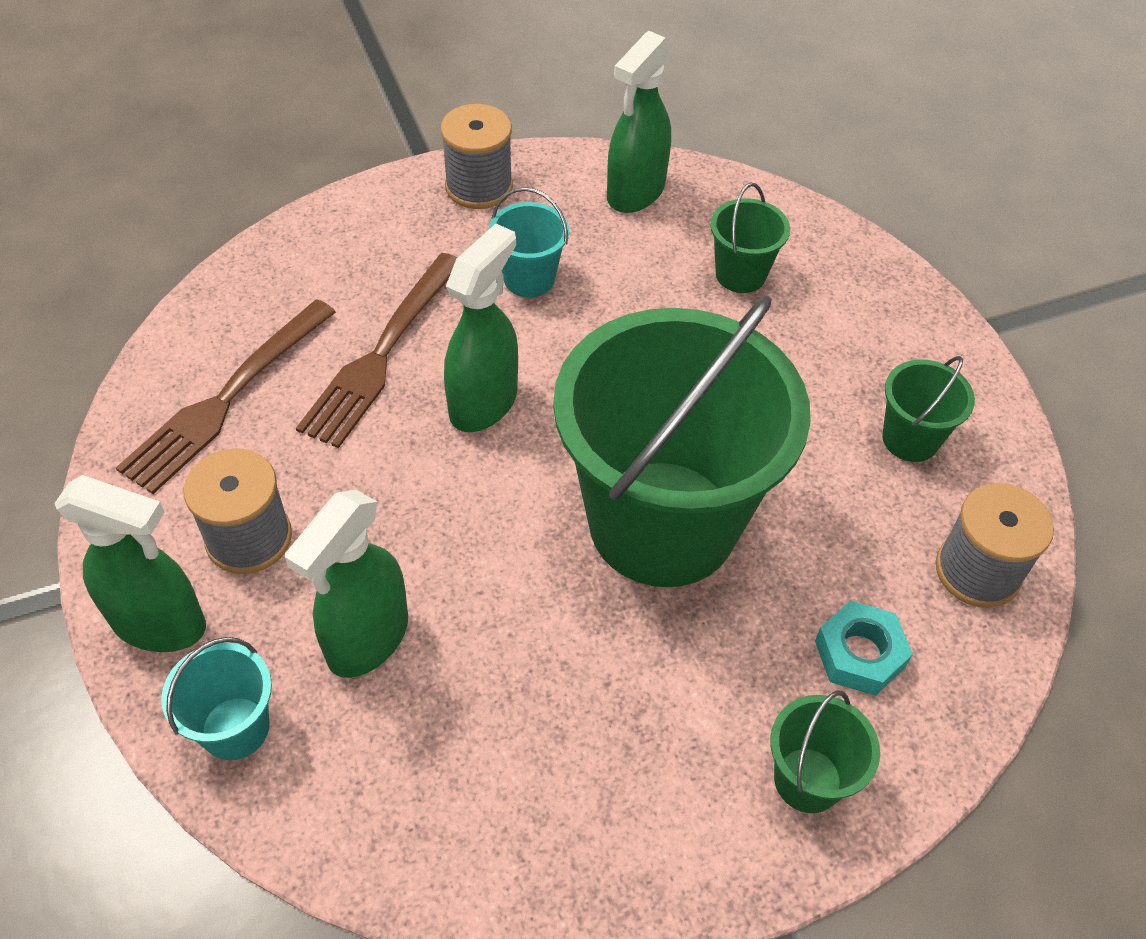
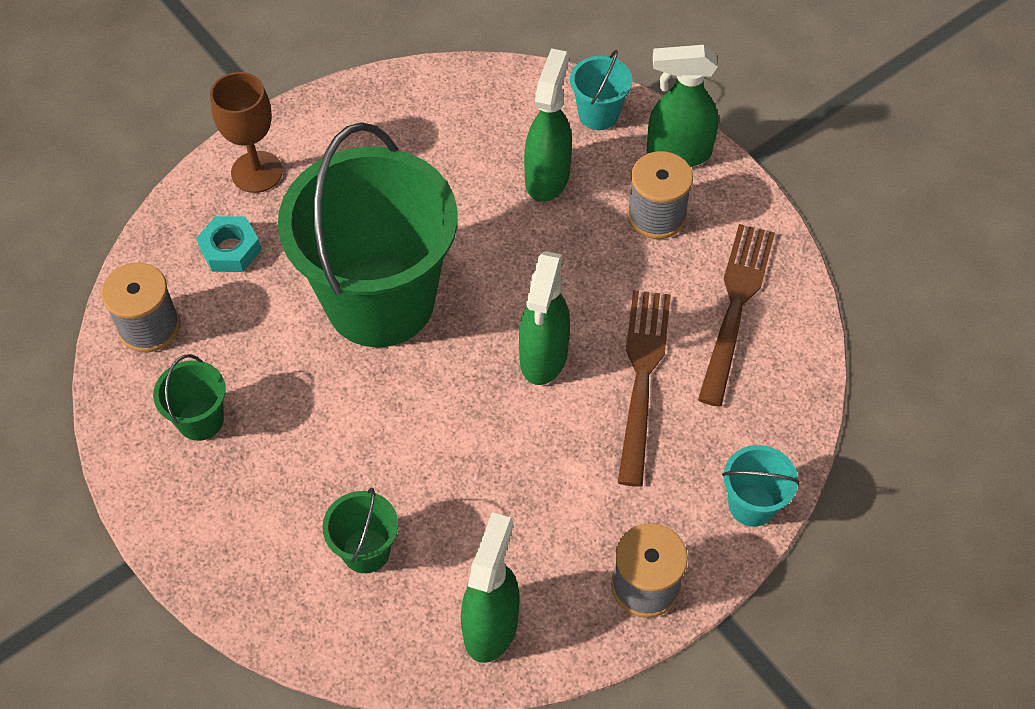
camera: 165 degrees right, 5 degrees up
turquoise bucket [489,187,569,297] -> turquoise bucket moved to [722,445,800,527]
green bucket [770,690,880,813] -> brown goblet [210,72,283,193]

